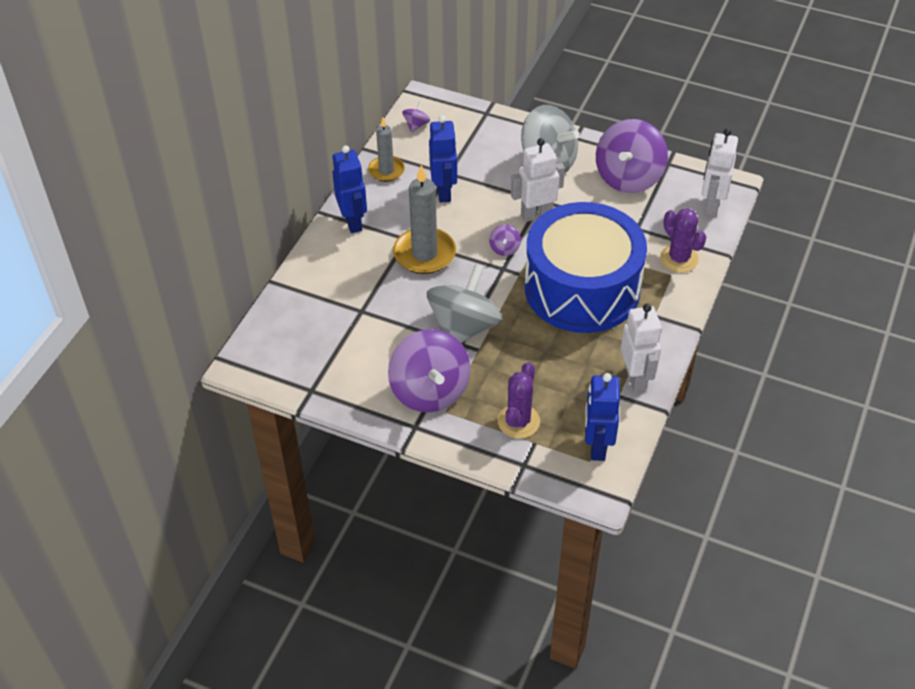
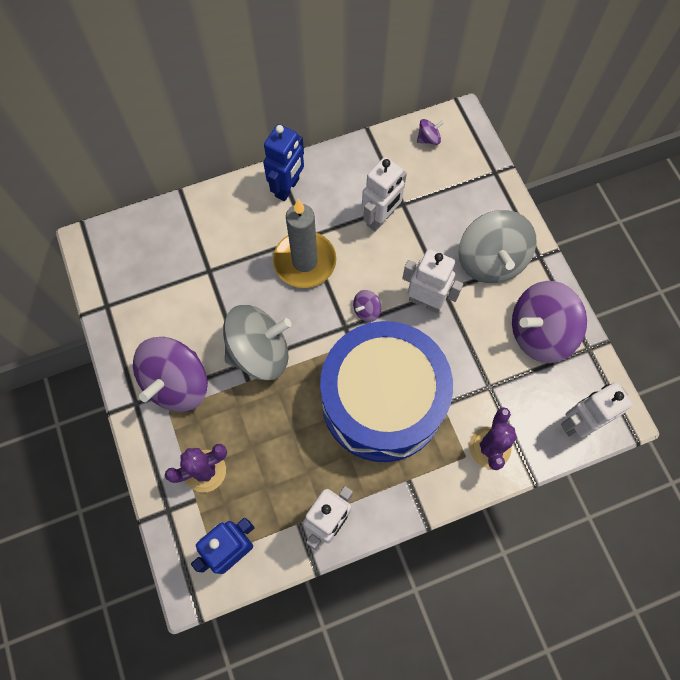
camera: 45 degrees right, 20 degrees up
grey candle [368,118,405,182] -> none
blue robot [429,115,458,203] -> white robot [362,157,407,232]

